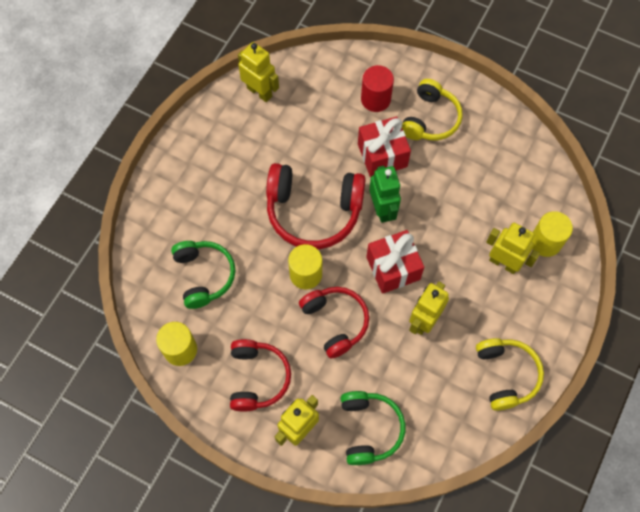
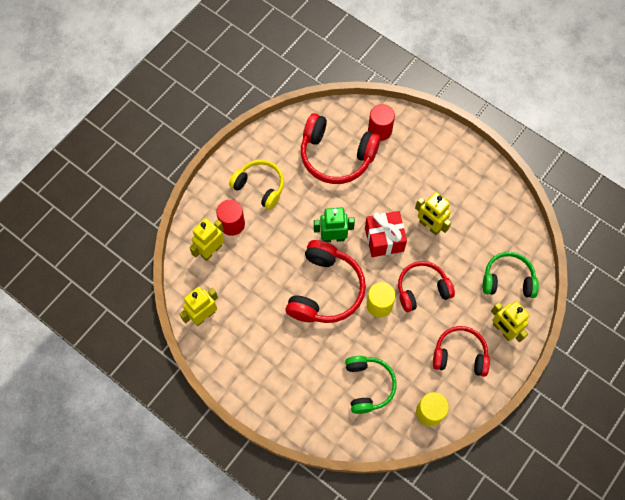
camera: 80 degrees left, 0 degrees up
green headphones [171,241,236,309] -> green headphones turned 90 degrees clockwise [345,356,397,414]
red gift [358,117,411,178] -> none
yellow headphones [476,338,544,411] -> none
yellow robot [486,223,540,274] -> yellow robot moved to [189,218,224,261]
yellow cylinder [531,211,573,257] -> red cylinder [368,104,395,141]
none -> red headphones [301,113,381,184]

